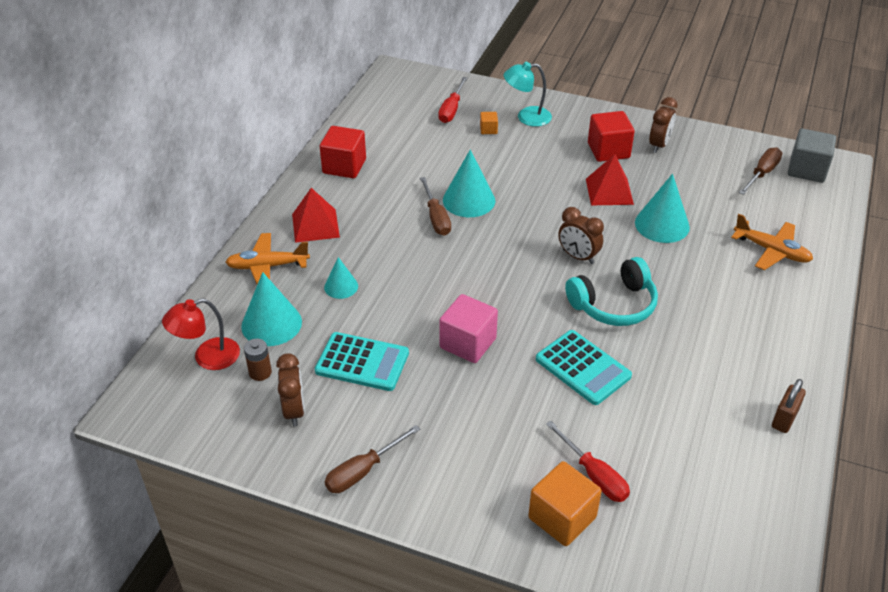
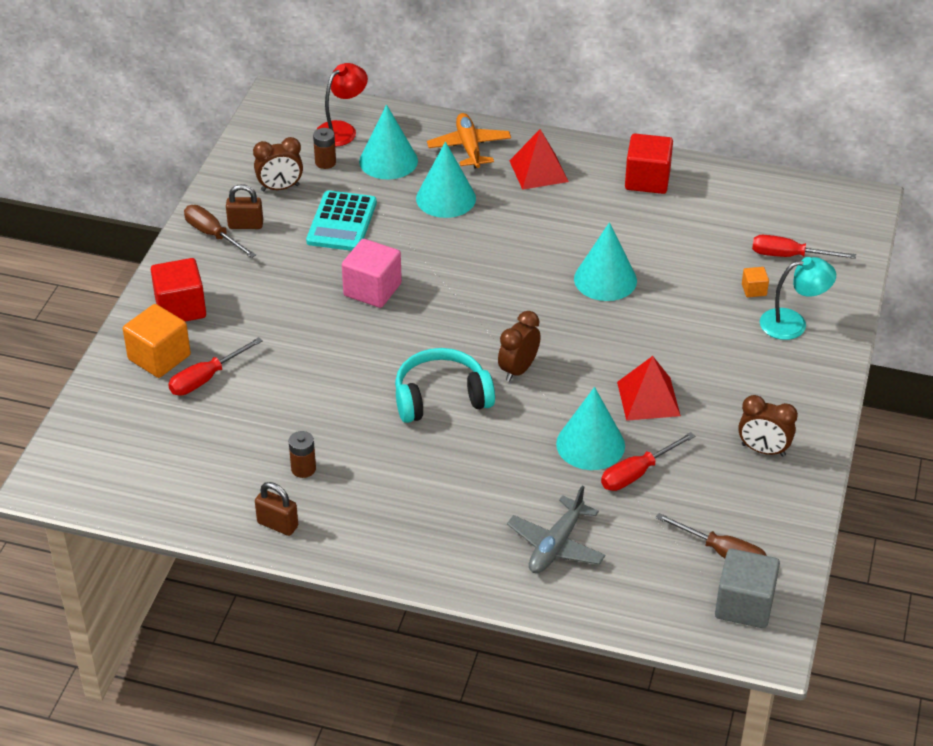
camera: 85 degrees right, 0 degrees up
red lamp [162,298,240,370] -> red lamp turned 75 degrees clockwise [316,63,368,147]
turquoise cone [324,257,358,299] -> turquoise cone [416,142,476,218], size x1.70
brown screwdriver [420,177,451,236] -> none
turquoise lamp [504,62,552,127] -> turquoise lamp turned 90 degrees clockwise [760,257,836,340]
turquoise calculator [536,330,632,405] -> none
turquoise headphones [565,257,658,326] -> turquoise headphones turned 105 degrees clockwise [395,348,495,423]
red cube [588,111,635,162] -> red cube moved to [151,258,206,322]
orange plane [731,214,813,270] -> grey plane [507,486,606,573]
none -> brown padlock [226,184,263,229]
none -> brown battery [288,431,316,478]
none -> red screwdriver [601,432,695,491]

